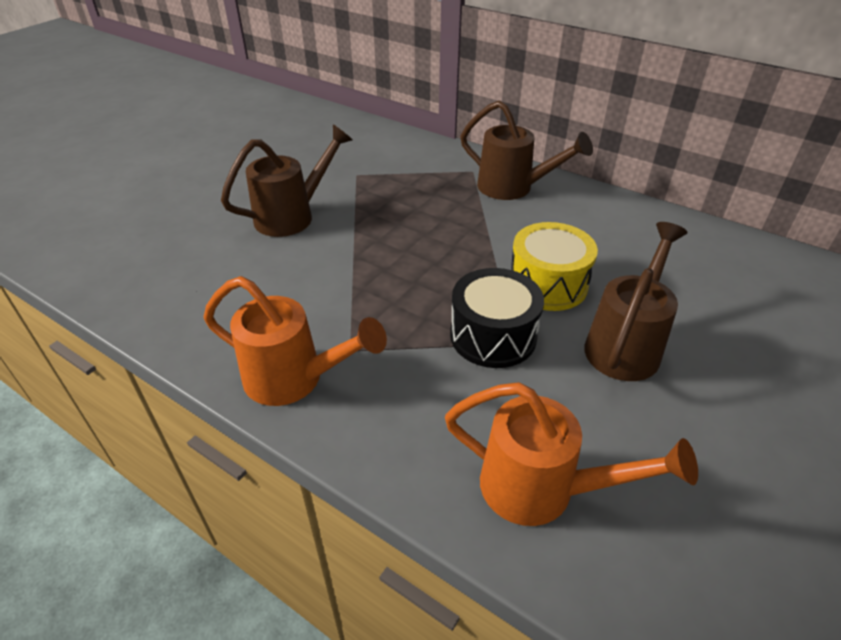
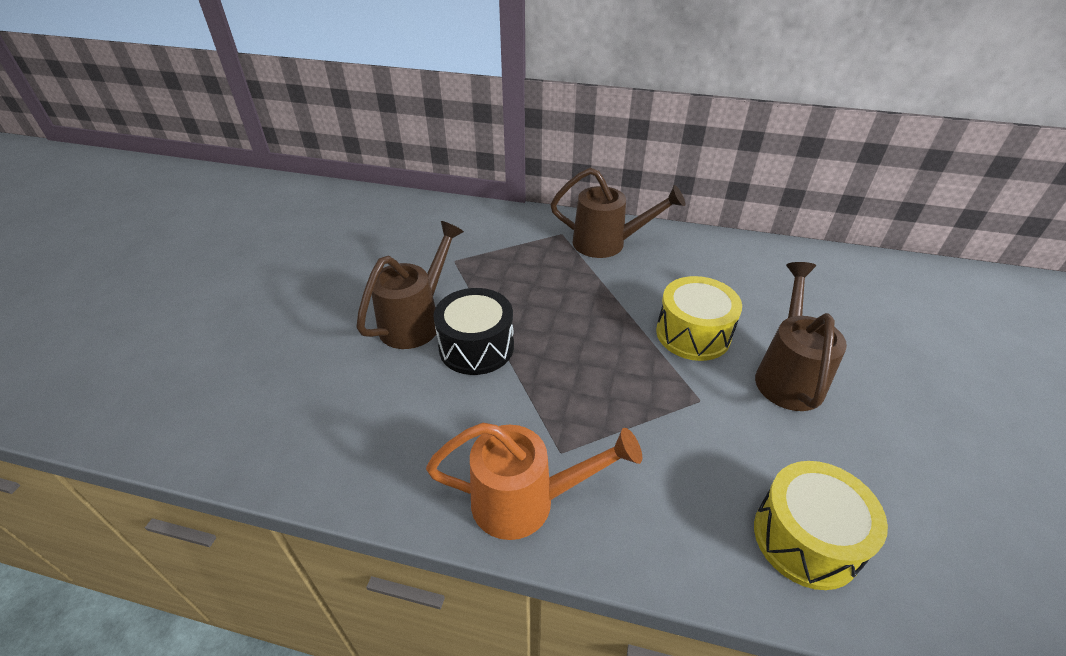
camera: 20 degrees left, 0 degrees up
orange watering can [445,382,698,526] -> yellow drum [754,461,888,590]
black drum [450,268,544,368] -> black drum moved to [433,288,514,375]

